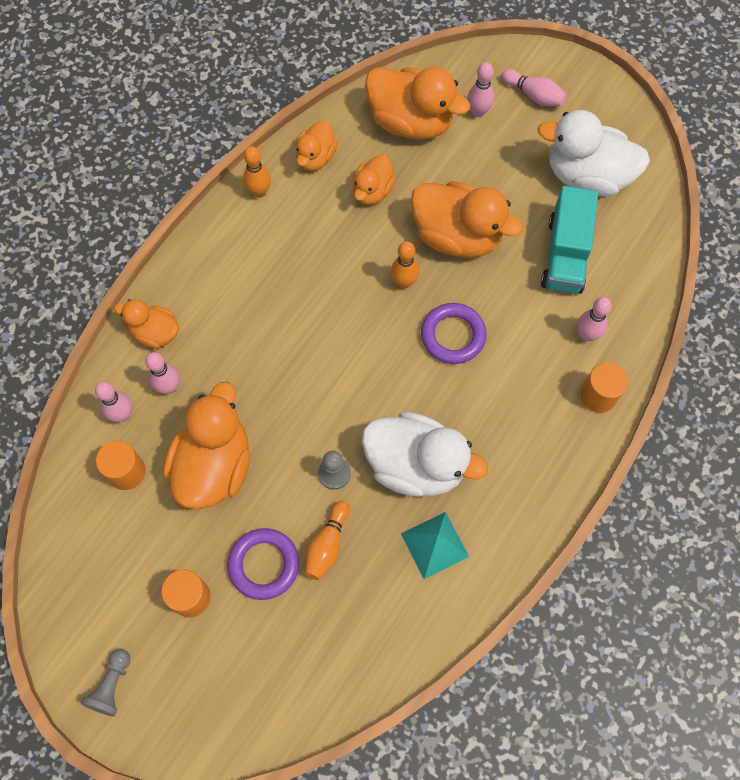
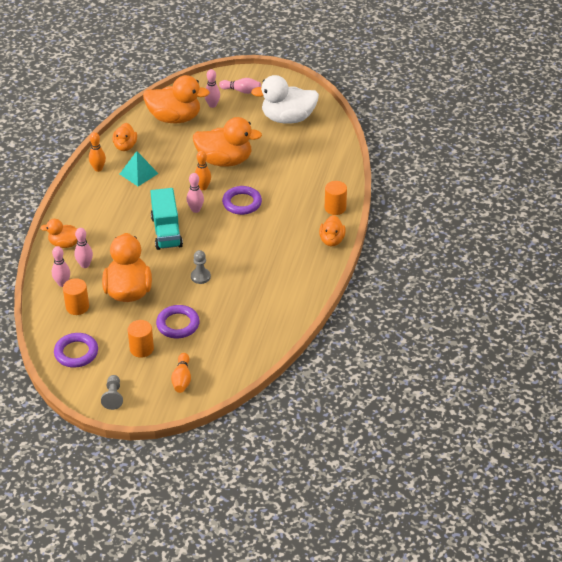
camera: 20 degrees left, 25 degrees down
orange bowling pin [305,501,350,580] -> orange bowling pin moved to [171,353,191,393]
orange duck [353,155,396,205] -> orange duck moved to [319,215,346,246]
white duck [362,412,488,497] -> none
turquoise pyramid [401,512,469,579] -> turquoise pyramid moved to [120,151,159,186]
turquoise truck [541,186,598,294] -> turquoise truck moved to [150,188,183,250]
pink bowling pin [577,297,612,341] -> pink bowling pin moved to [187,173,204,213]
none -> purple ring [54,333,98,368]

